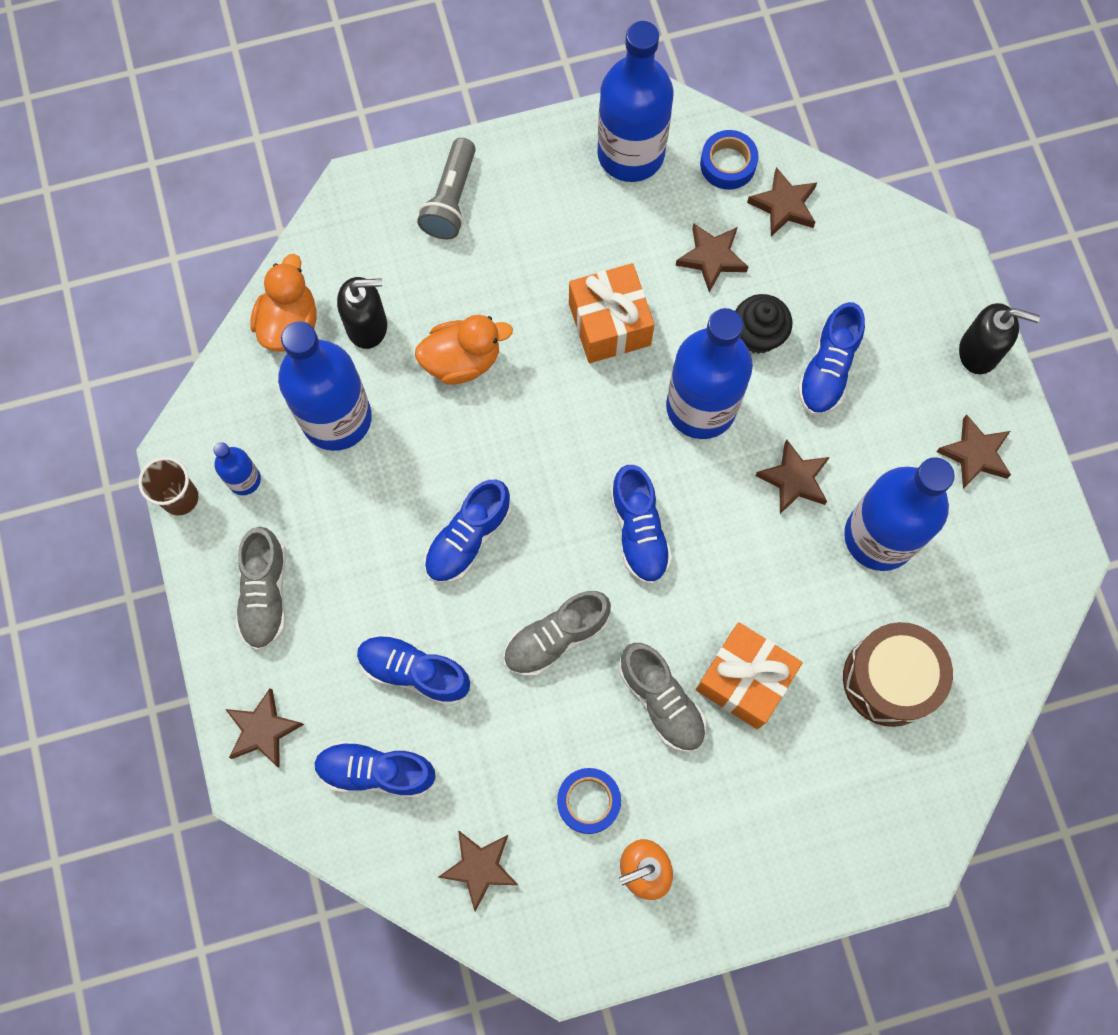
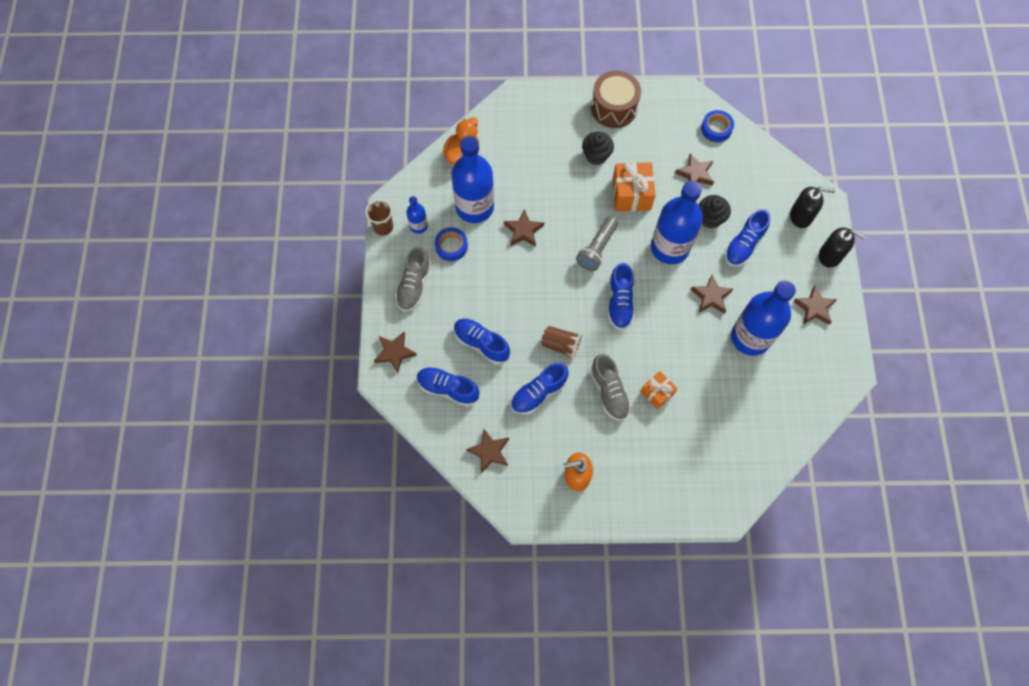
camera: 15 degrees right, 5 degrees down
black soap dispenser [337,277,387,349] -> black soap dispenser moved to [790,186,835,228]
orange duck [415,315,513,385] -> none
grey flashlight [417,138,476,239] -> grey flashlight moved to [576,216,618,271]
blue shoe [424,480,512,583] -> blue shoe moved to [511,363,568,415]
grey shoe [503,591,611,676] -> brown cup [541,326,582,360]
blue tape [557,768,621,834] -> blue tape moved to [435,227,468,261]
blue bottle [597,21,674,182] -> none
orange gift [696,622,803,729] -> orange gift [640,371,678,409], size x0.61
brown star [747,167,817,236] -> brown star moved to [504,209,544,247]
brown drum [843,622,953,727] -> brown drum moved to [591,71,641,128]
none -> black cupcake [582,132,614,165]

